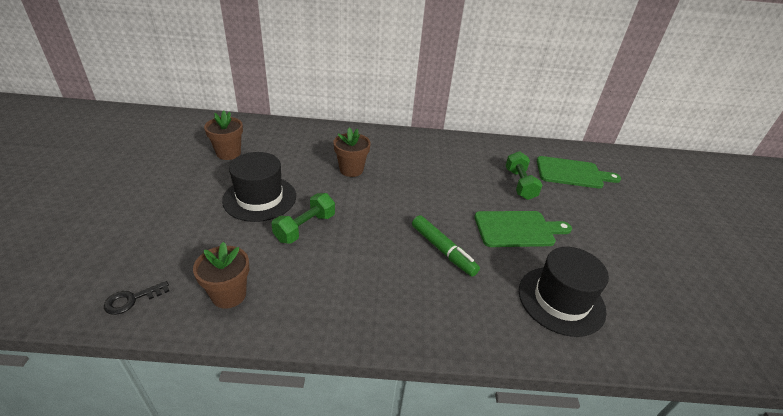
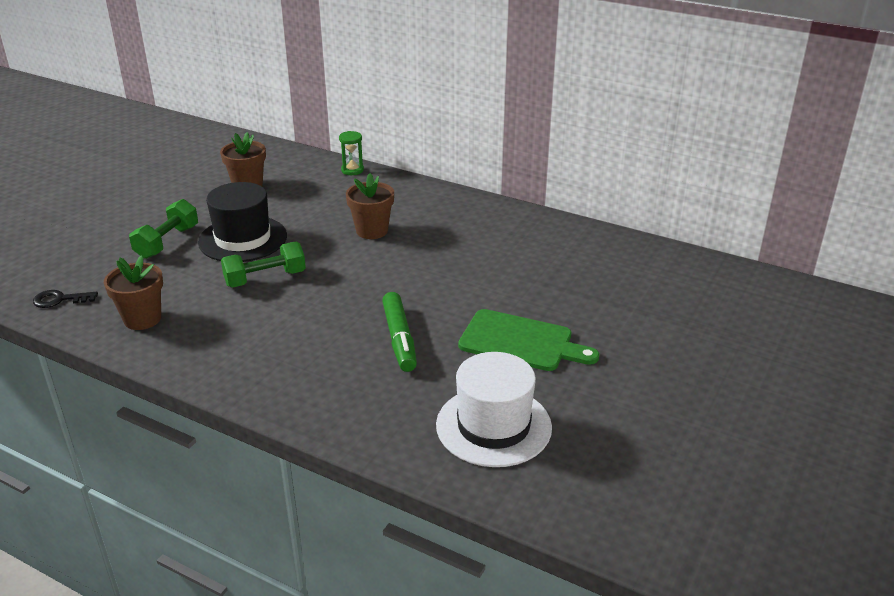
camera: 30 degrees right, 5 degrees down
green dumbbell [505,151,543,200] -> green dumbbell moved to [129,199,198,259]
black hat [519,247,609,337] -> white hat [436,352,552,467]
green cutting board [537,156,621,188] -> none
none -> green hourglass [339,131,364,175]

